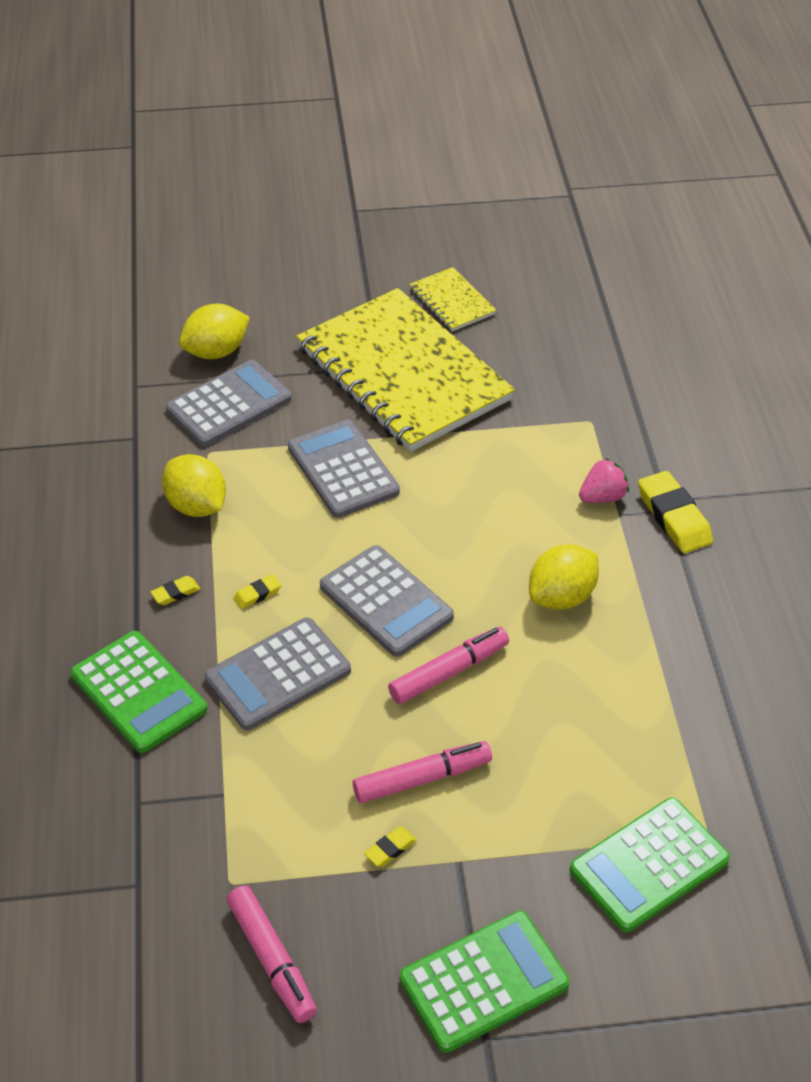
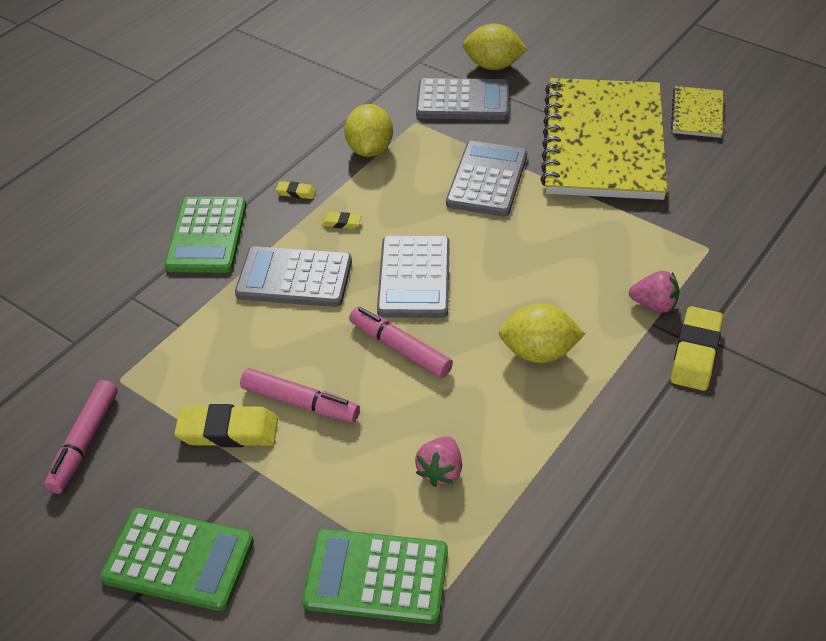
camera: 45 degrees right, 0 degrees up
yellow eraser [364,827,417,867] -> yellow eraser [174,404,278,447], size x2.09
pink marker [388,627,509,704] -> pink marker turned 150 degrees counterclockwise [349,307,453,378]
none -> pink strawberry [415,436,462,487]

